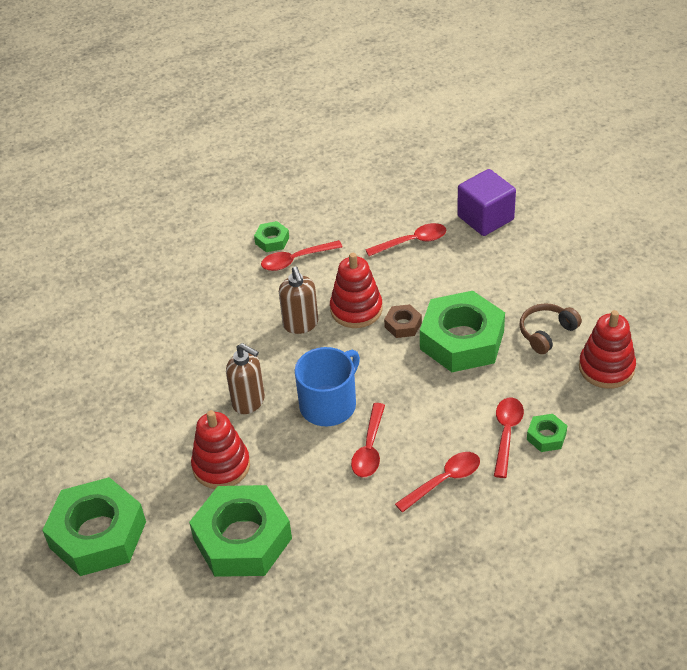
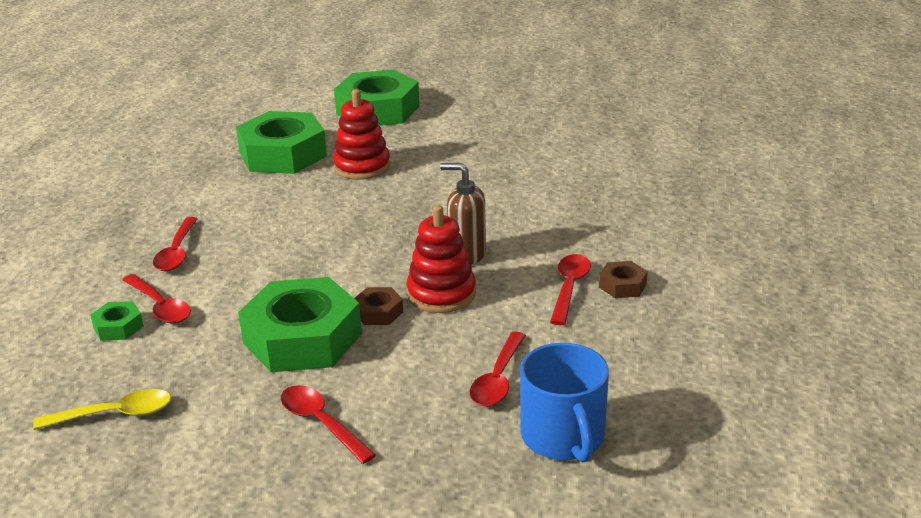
camera: 125 degrees right, 15 degrees down
brown soap dispenser [226,343,265,414] -> none
green nut [254,221,289,252] -> brown nut [599,261,648,298]
blue mug [295,347,360,426] -> blue mug moved to [520,343,609,462]
red spoon [351,403,385,477] -> red spoon moved to [281,385,376,464]
purple cube [457,169,516,236] -> none
brown headphones [520,303,582,354] -> none
red stacking toy [579,310,636,389] -> yellow spoon [33,389,171,430]

